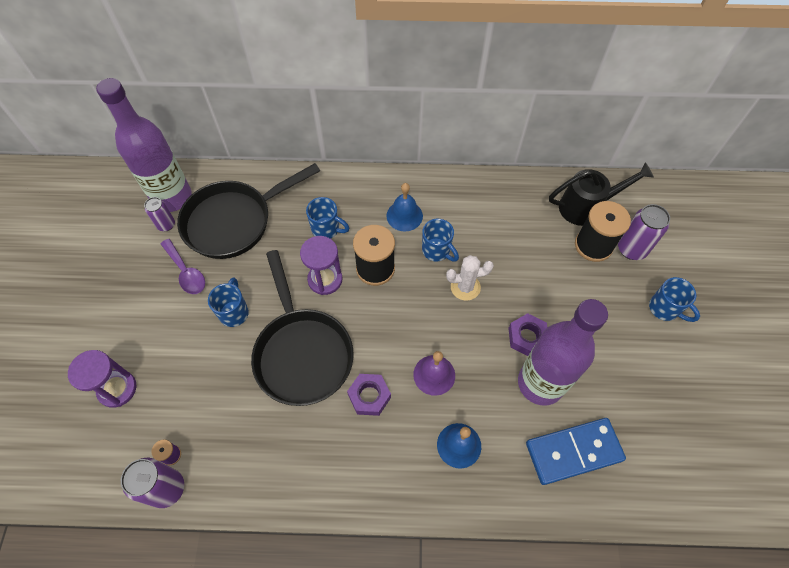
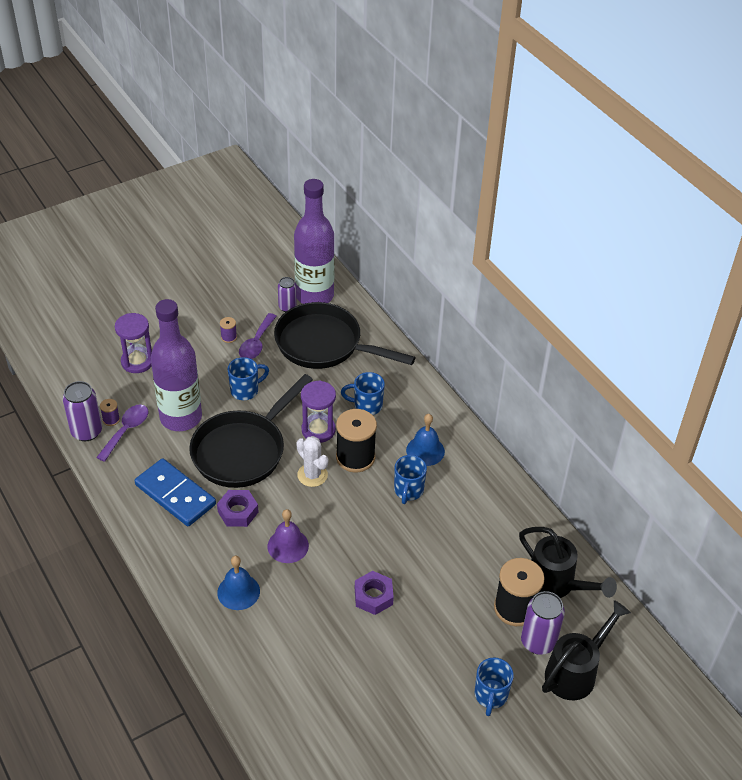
camera: 55 degrees right, 15 degrees down
blue mug [306,197,349,239] -> blue mug turned 105 degrees clockwise [341,372,385,415]
white cactus [446,255,494,301] -> white cactus moved to [296,436,328,487]
purple bottle [518,299,608,406] -> purple bottle moved to [151,299,202,431]
blue domino [526,418,626,485] -> blue domino moved to [135,458,216,526]
none -> purple spoon [96,404,148,462]
none -> purple spool [220,317,237,343]
none -> black watering can [542,600,631,700]

